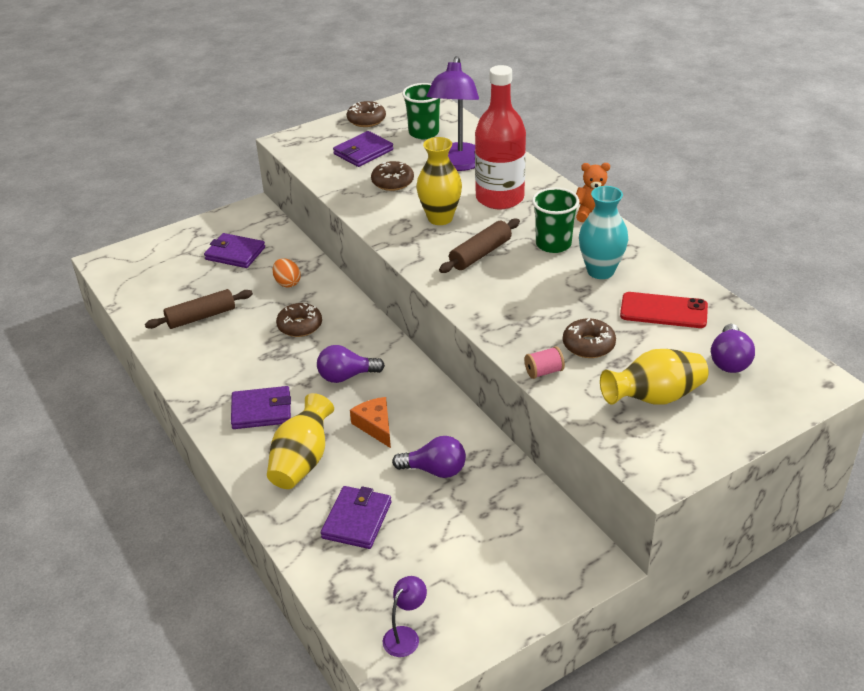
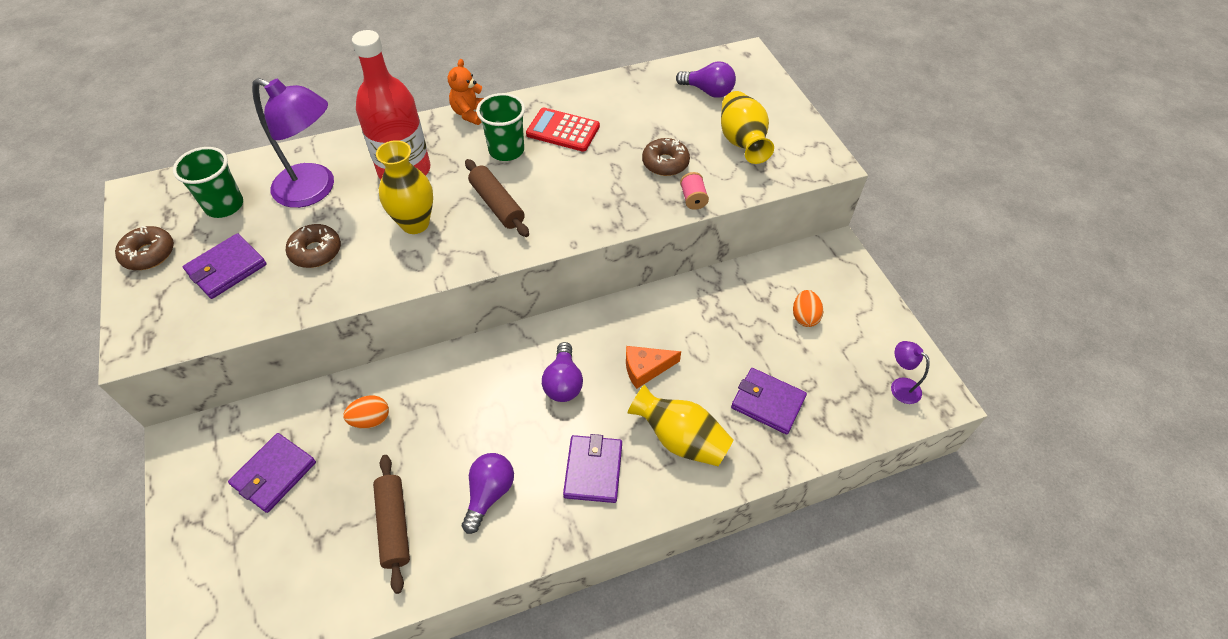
camera: 80 degrees left, 15 degrees up
brown donut [276,303,322,337] -> none
purple wallet [333,131,393,167] -> purple wallet turned 75 degrees clockwise [183,233,267,299]
purple light bulb [392,436,466,478] -> purple light bulb moved to [462,453,514,534]
turquoise vase [579,186,628,279] -> red calculator [526,108,600,152]
red phone [620,292,708,328] -> none
none -> orange egg [793,290,823,327]

